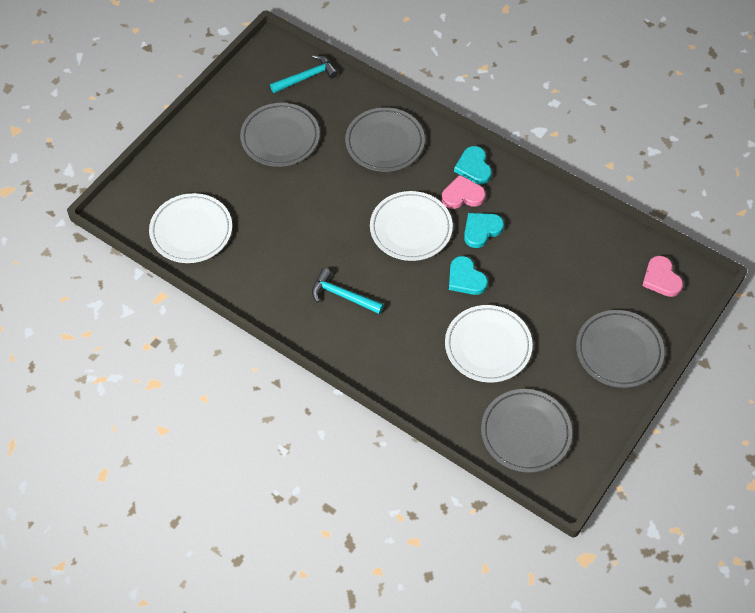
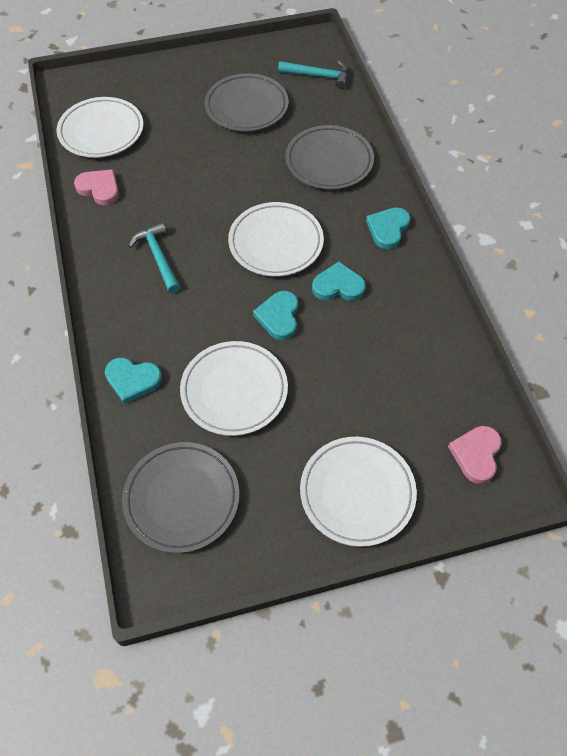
camera: 40 degrees right, 0 degrees up
pink heart [442,175,486,209] -> pink heart moved to [74,169,119,205]
grey plate [576,310,665,388] -> white plate [300,437,417,547]
none -> turquoise heart [105,358,162,404]

